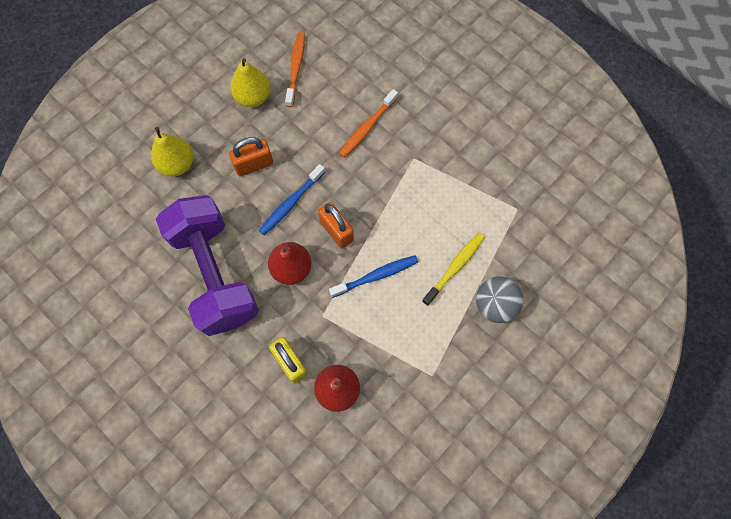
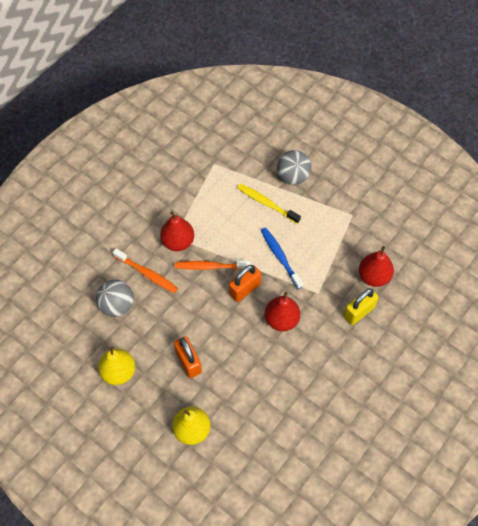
camera: 95 degrees left, 10 degrees down
purple dumbbell [156,195,259,336] -> none
blue toothbrush [259,164,325,235] -> none
orange toothbrush [285,32,305,107] -> orange toothbrush moved to [175,261,251,270]
none -> grey ball [96,280,134,317]
none -> red pear [160,211,194,251]

